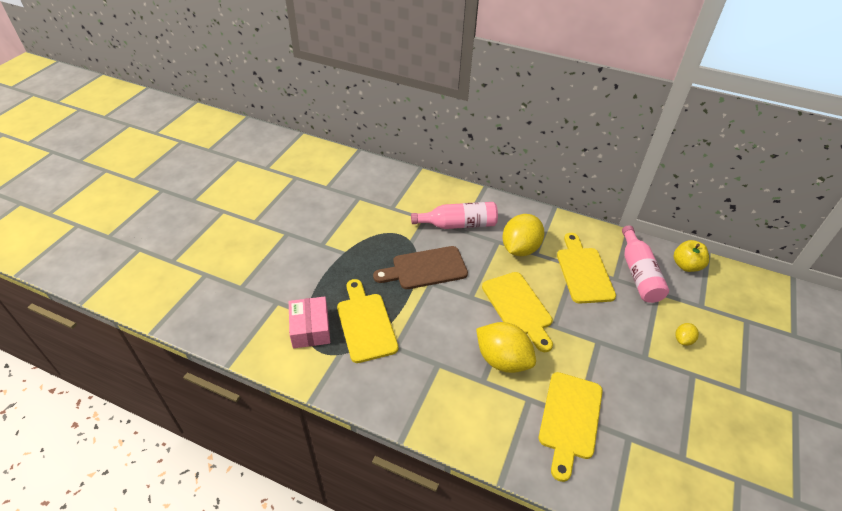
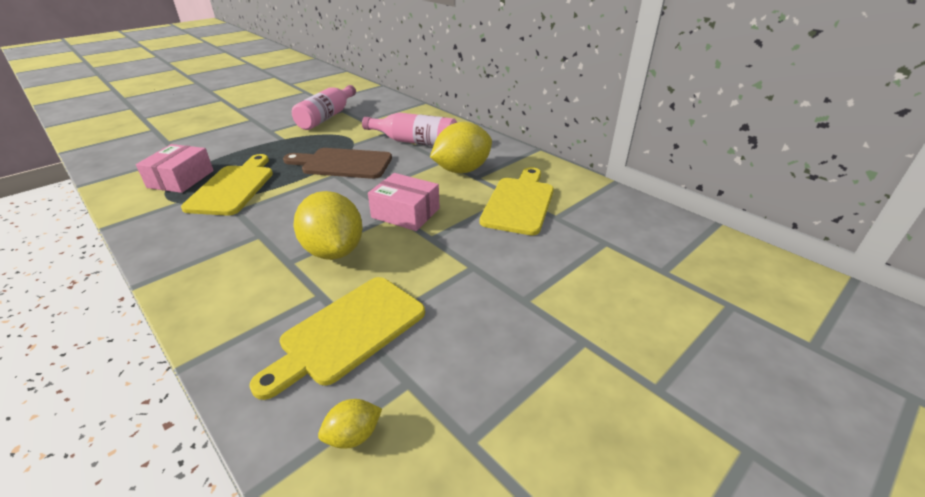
camera: 25 degrees right, 10 degrees down
yellow cutting board [482,272,553,352] -> pink box [368,173,440,231]
pink bottle [622,225,669,303] -> pink bottle moved to [292,85,356,130]
yellow apple [674,240,709,272] -> none
yellow lemon [675,323,699,346] -> yellow lemon moved to [318,399,382,449]

